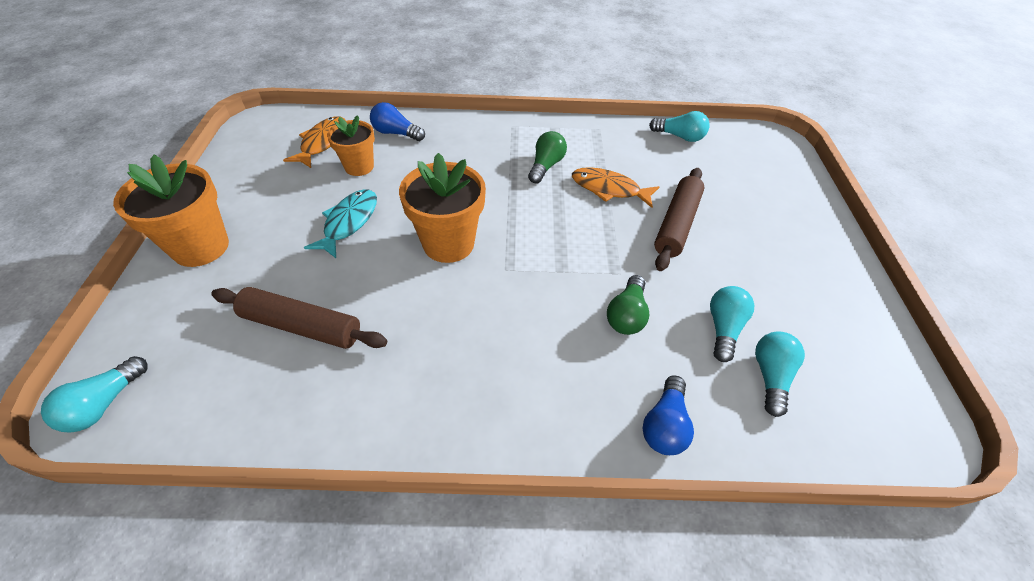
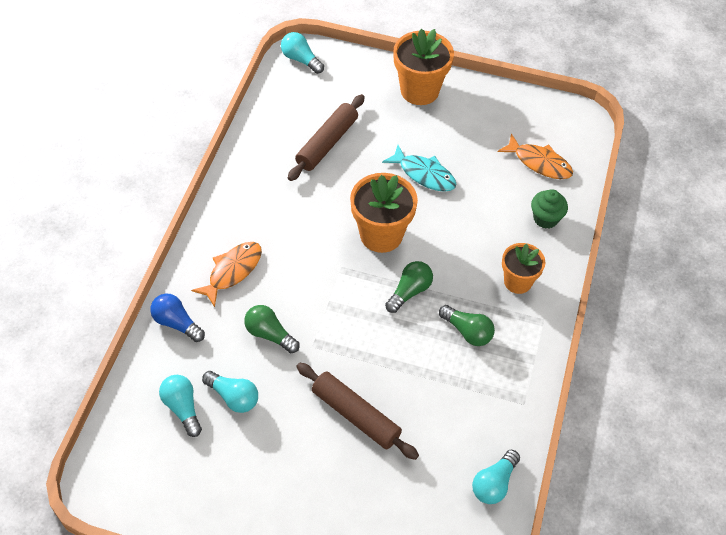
camera: 105 degrees right, 5 degrees up
orange flower pot [327,115,375,176] -> orange flower pot moved to [502,243,545,294]
blue light bulb [370,102,425,141] -> green cupcake [531,189,568,229]
orange fish [572,167,659,208] -> orange fish moved to [191,242,262,307]
turquoise light bulb [755,332,805,417] -> turquoise light bulb turned 150 degrees counterclockwise [159,375,202,437]
none -> green light bulb [385,261,433,313]

